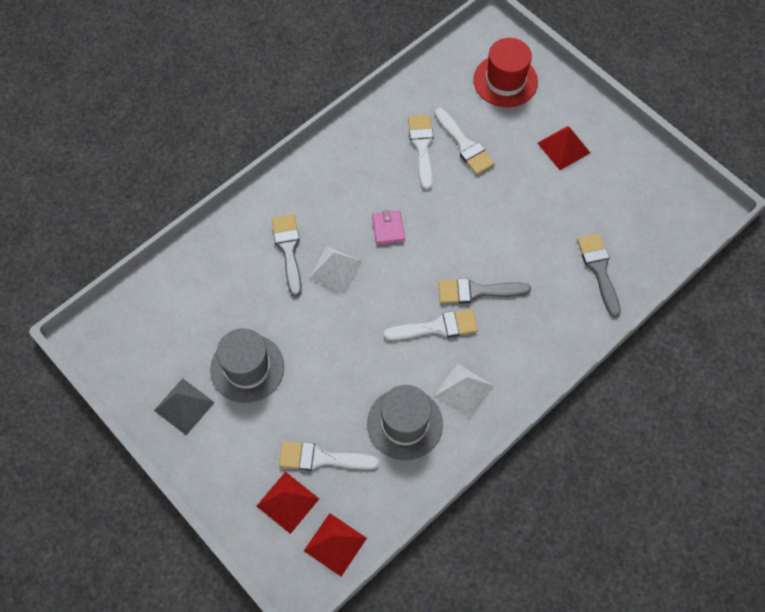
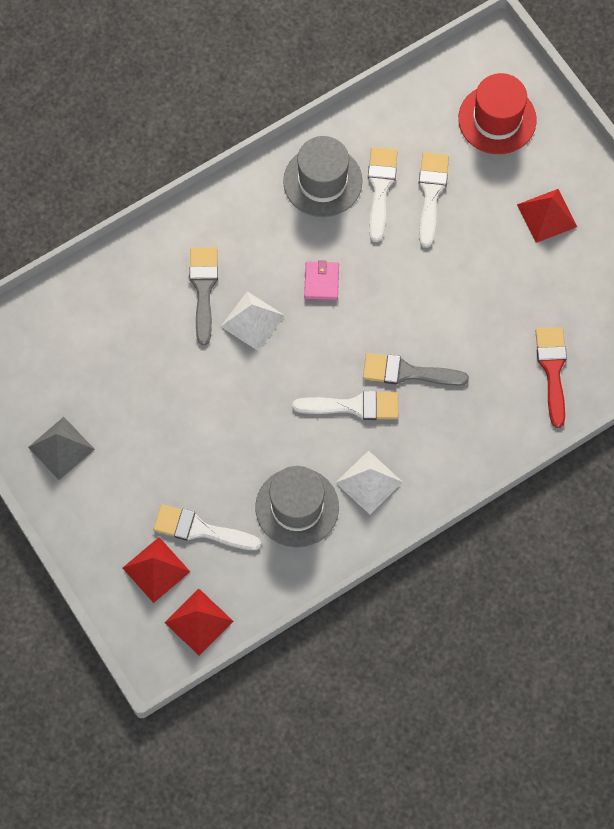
camera: 10 degrees right, 5 degrees up
grey hat [210,328,284,403] -> grey hat moved to [283,136,363,217]
white brush [435,108,495,175] -> white brush turned 150 degrees counterclockwise [419,152,449,248]
grey brush [577,233,621,317] -> red brush [536,327,567,428]

